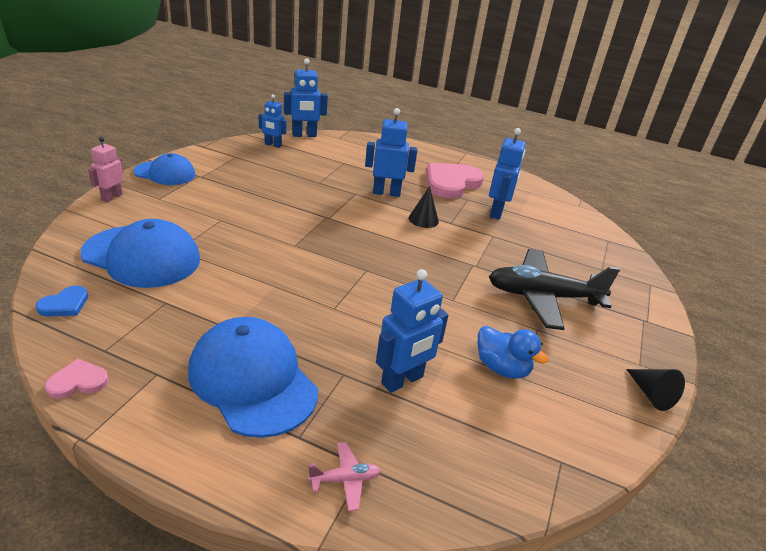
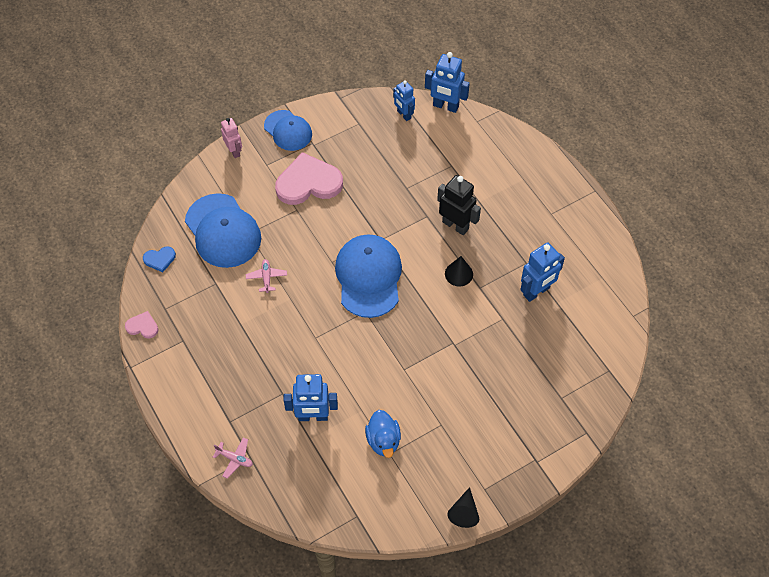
camera: 40 degrees right, 25 degrees up
pink robot [88,137,124,202] -> pink robot turned 90 degrees clockwise [221,118,242,158]
blue cap [188,317,318,438] -> blue cap moved to [335,234,402,318]
blue robot [365,108,417,197] -> black robot [437,175,481,235]
pink heart [426,163,484,199] -> pink heart moved to [275,152,343,205]
black plane [489,249,620,330] -> none
none -> pink plane [246,259,287,293]

